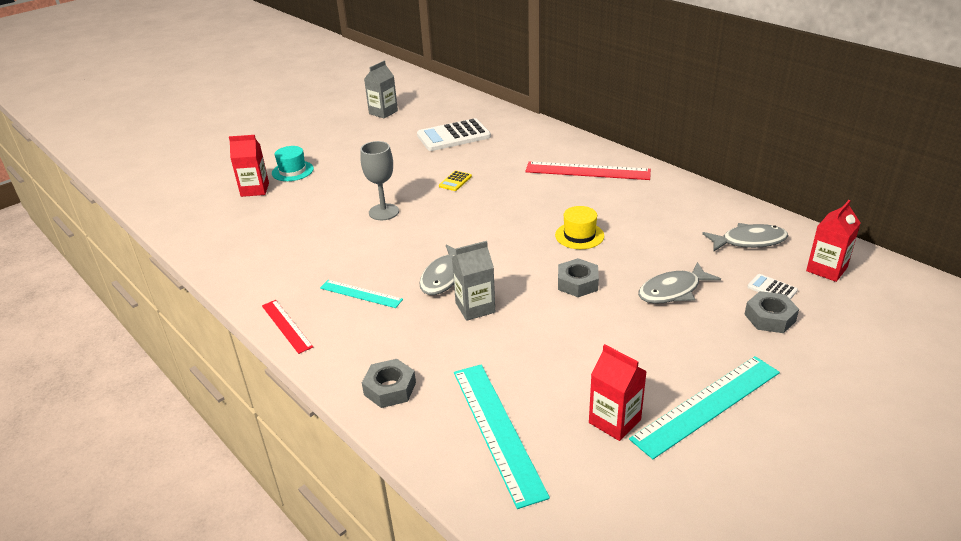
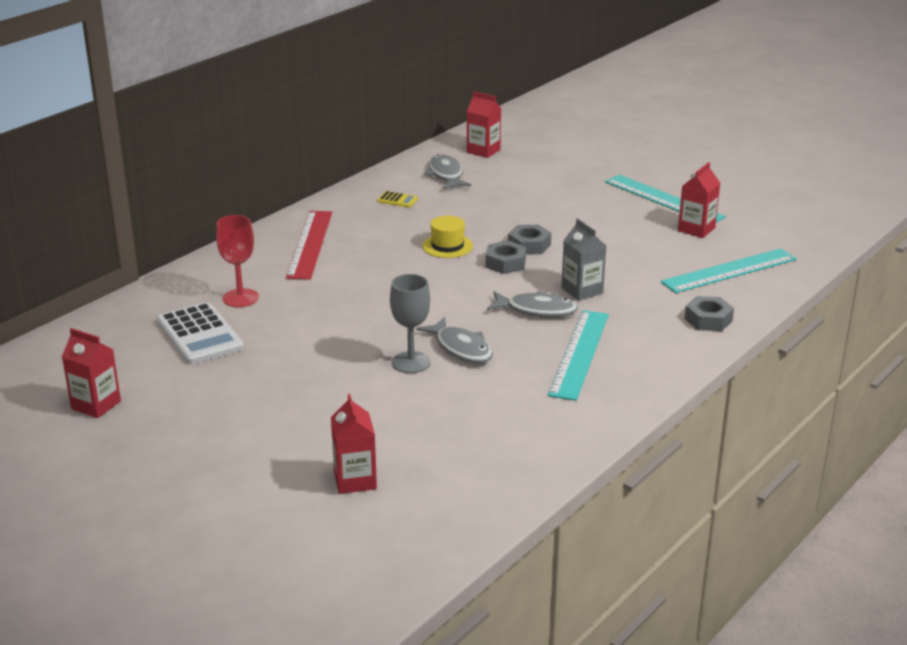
camera: 100 degrees left, 5 degrees down
red ruler [262,300,313,354] -> none
turquoise hat [272,146,314,181] -> none
turquoise ruler [320,280,403,308] -> turquoise ruler [548,310,609,401], size x1.72
grey carton [364,61,398,118] -> red carton [62,328,121,418]
yellow calculator [439,171,472,191] -> yellow calculator moved to [377,191,418,208]
grey fish [638,262,721,304] -> grey fish moved to [416,317,493,363]
grey nut [744,291,799,333] -> grey nut moved to [486,241,526,274]
white calculator [747,274,798,300] -> none
none -> red goblet [216,215,259,307]

